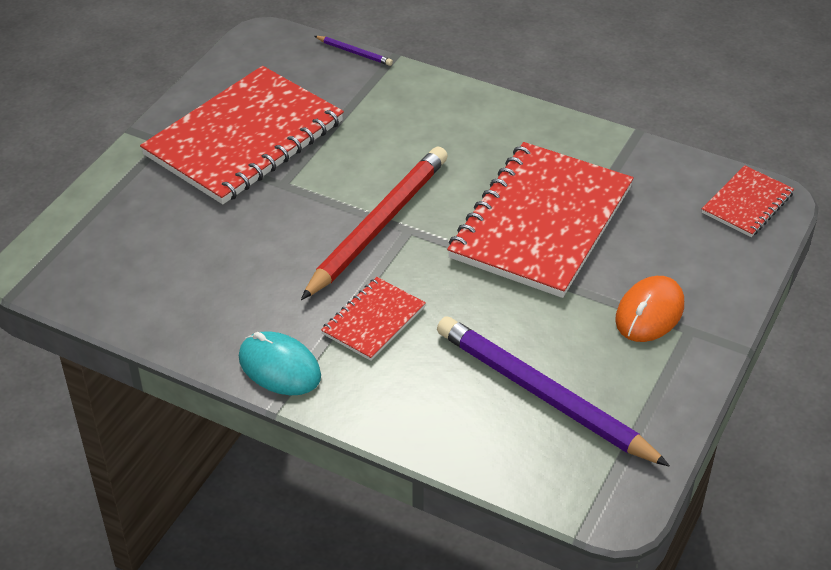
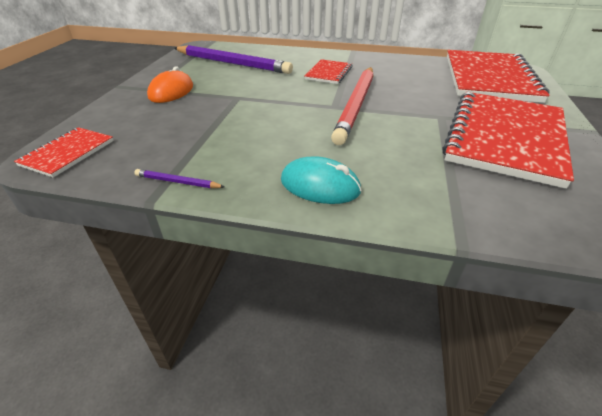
camera: 165 degrees right, 5 degrees down
turquoise mouse [239,331,321,395] -> turquoise mouse moved to [281,156,361,204]
purple pencil [314,36,393,66] -> purple pencil moved to [134,169,225,188]
red notebook [447,142,634,298] -> red notebook moved to [447,50,550,103]

